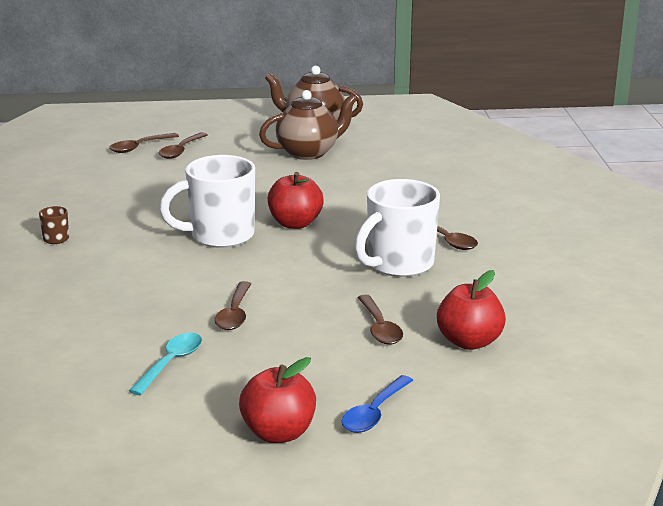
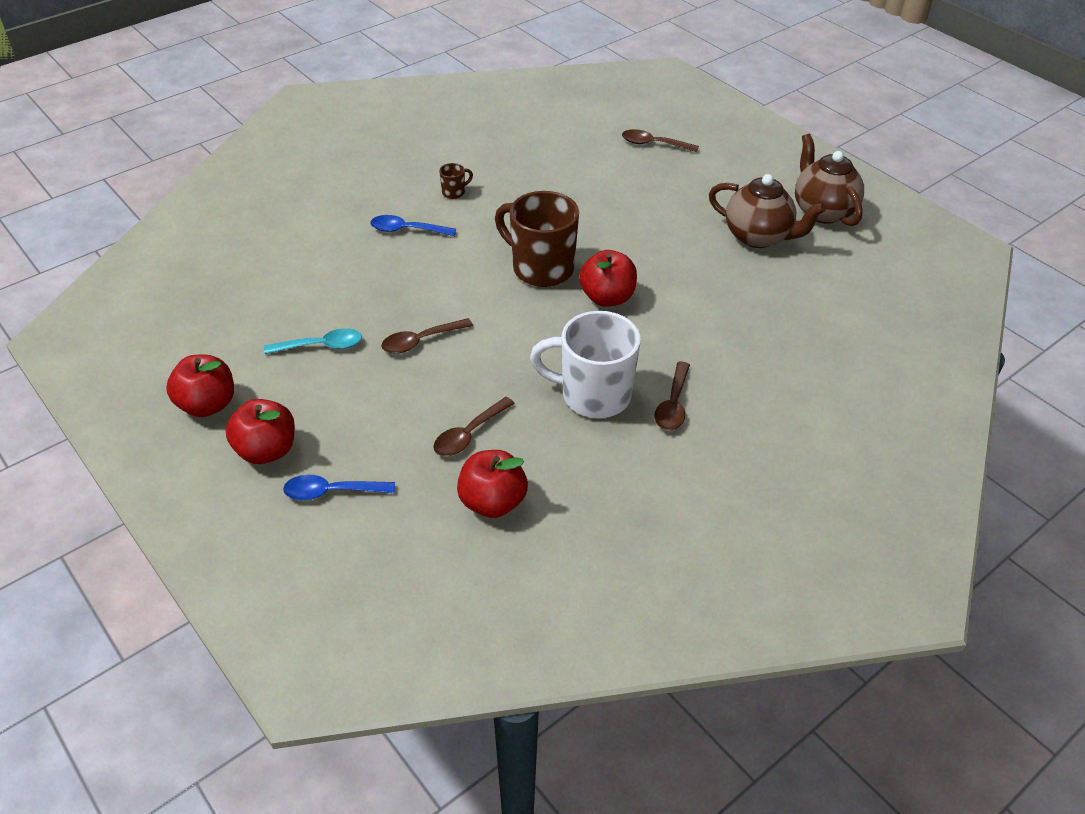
camera: 55 degrees right, 20 degrees up
brown spoon [159,132,207,159] -> none
white mug [159,155,255,248] -> brown mug [495,191,579,287]
none -> red apple [166,355,234,417]
none -> blue spoon [370,215,456,236]

